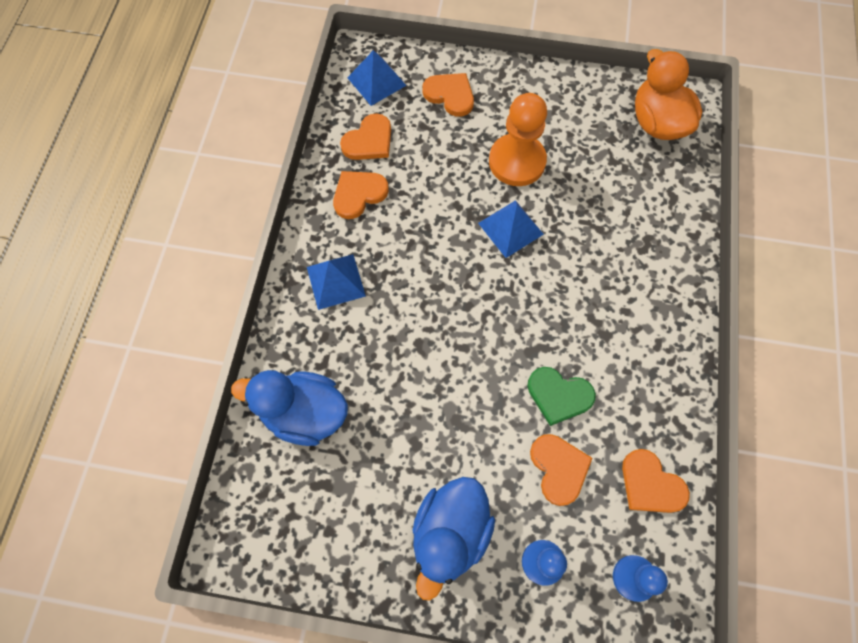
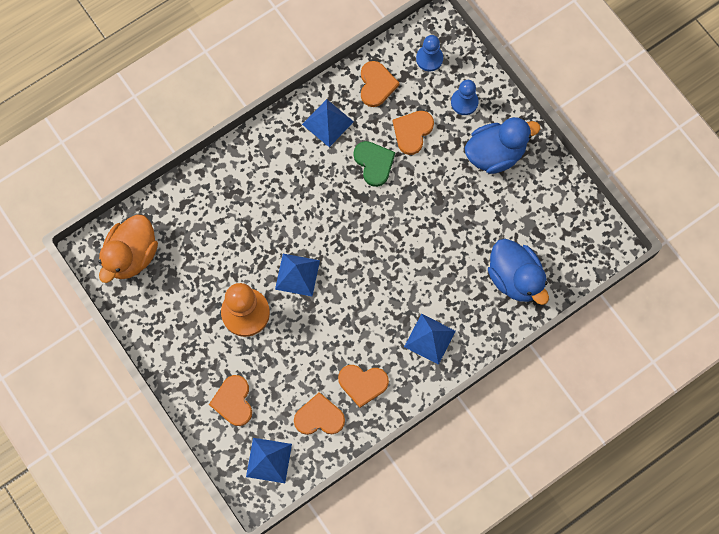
camera: 135 degrees left, 5 degrees up
none -> blue pyramid [302,99,354,147]

